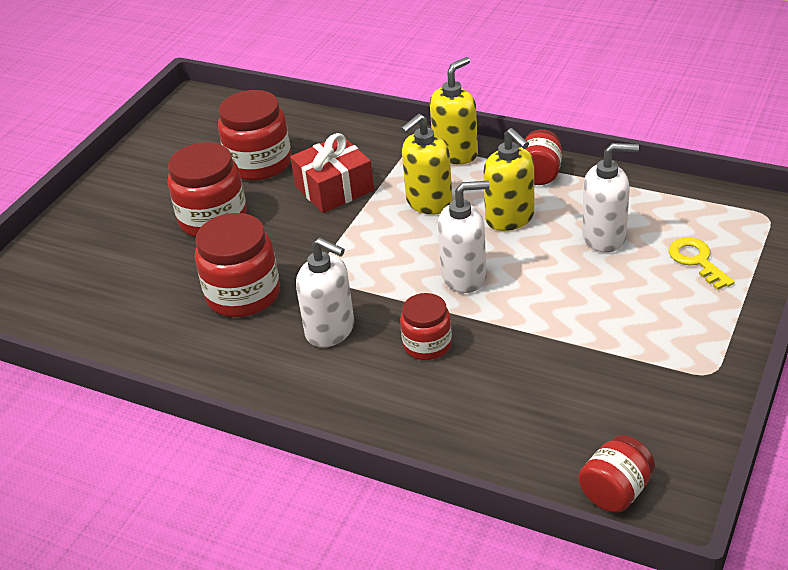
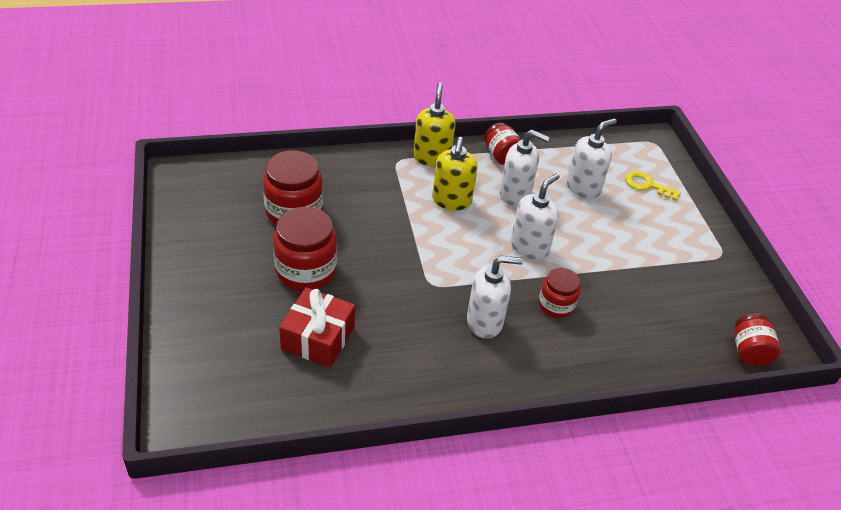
camera: 45 degrees left, 5 degrees up
red jar [195,213,280,317] -> none
red gift [290,133,374,213] -> red gift moved to [279,287,355,368]
yellow soap dispenser [483,128,534,231] -> white soap dispenser [500,130,550,206]

